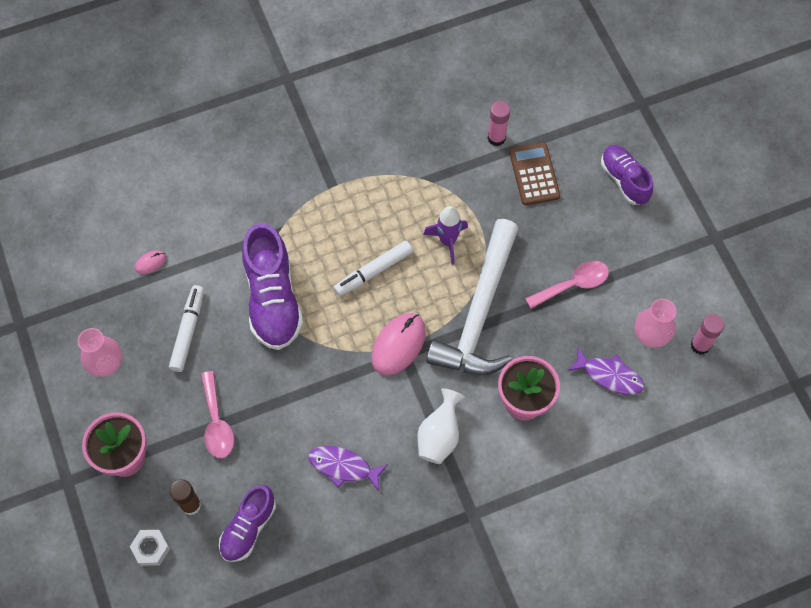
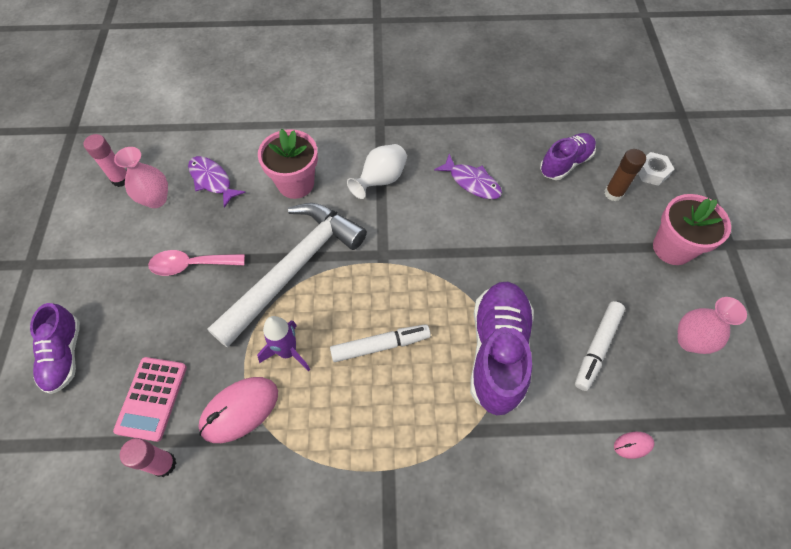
camera: 160 degrees left, 5 degrees down
pink spoon [201,371,234,458] -> none
pink mouse [371,313,426,375] -> pink mouse moved to [199,377,278,443]
brown calculator [509,142,560,205] -> pink calculator [113,357,187,442]

